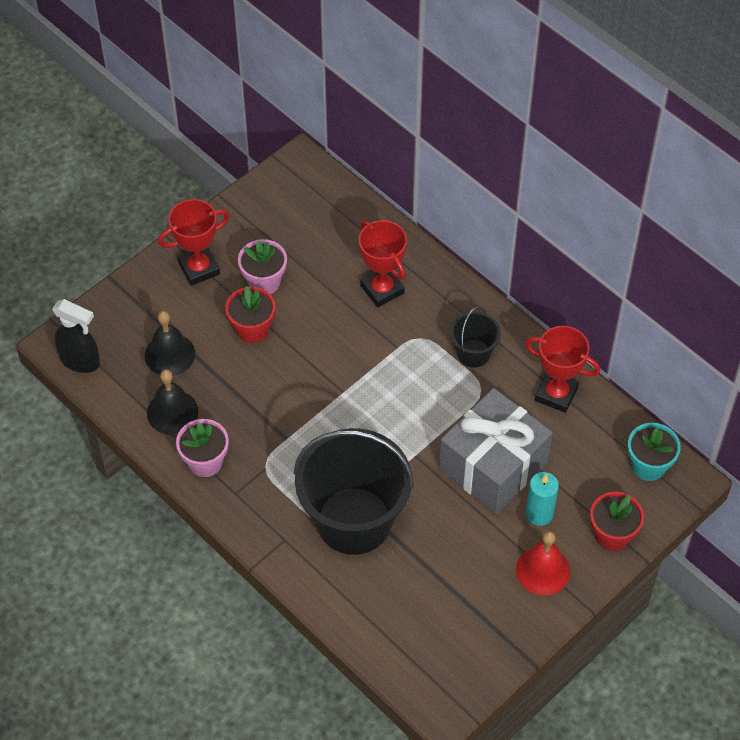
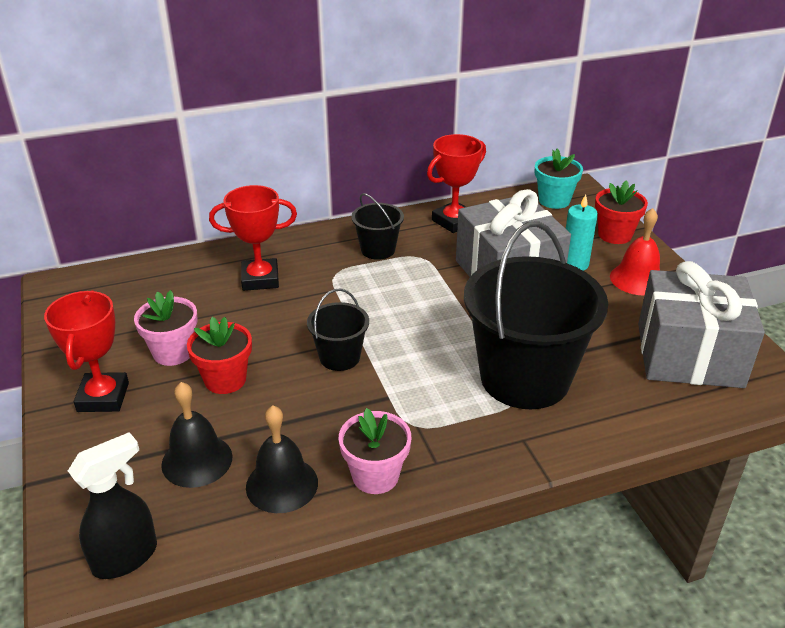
camera: 65 degrees left, 20 degrees down
none -> black bucket [307,289,369,371]
none -> grey gift [638,261,765,388]

